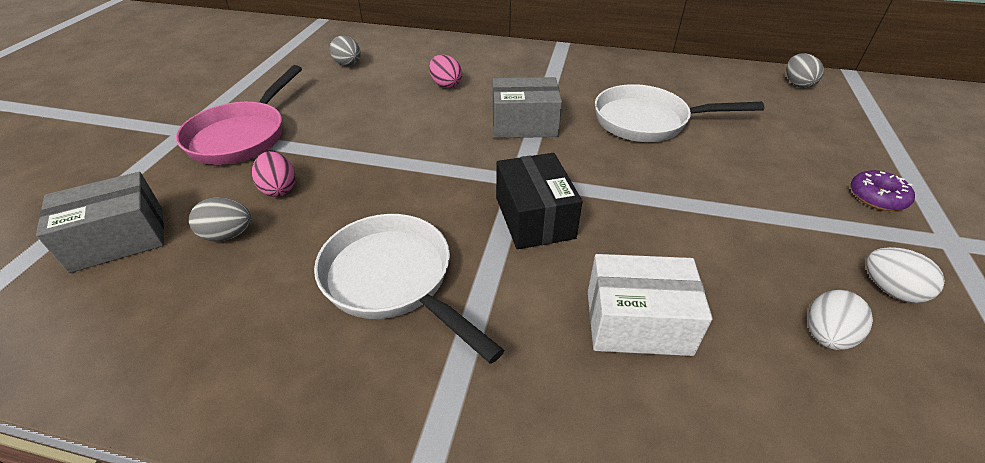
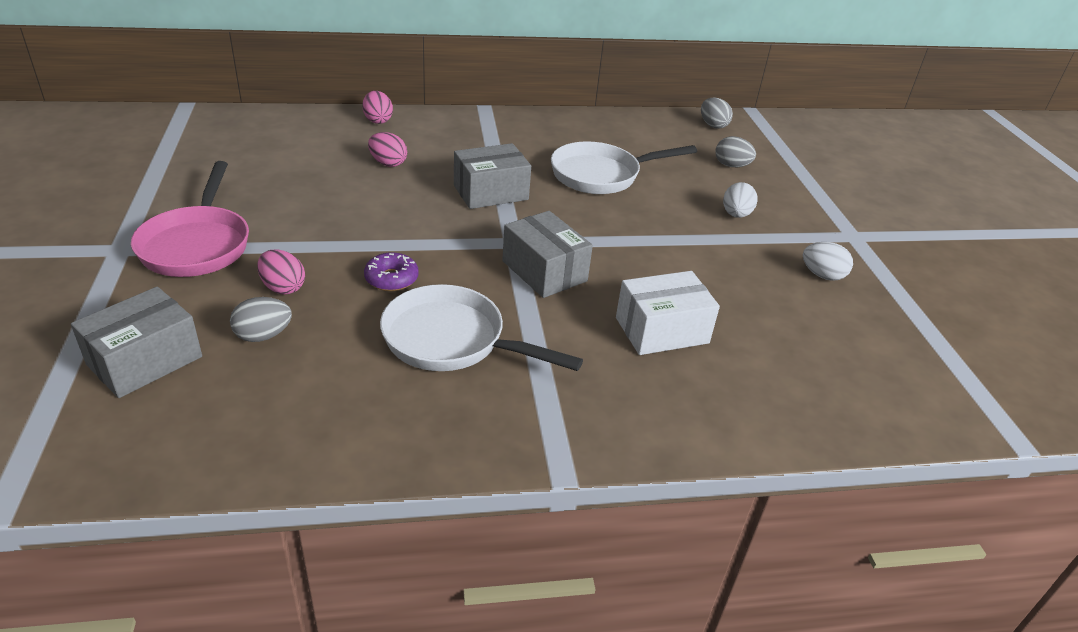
camera: 25 degrees left, 5 degrees down
grey egg [330,36,361,66] -> grey egg moved to [715,136,756,167]
black box [496,153,582,249] -> grey box [502,211,593,298]
white egg [808,290,873,350] -> white egg moved to [723,182,758,218]
purple donut [851,170,915,211] -> purple donut moved to [364,252,419,291]
none -> pink egg [362,91,393,124]

